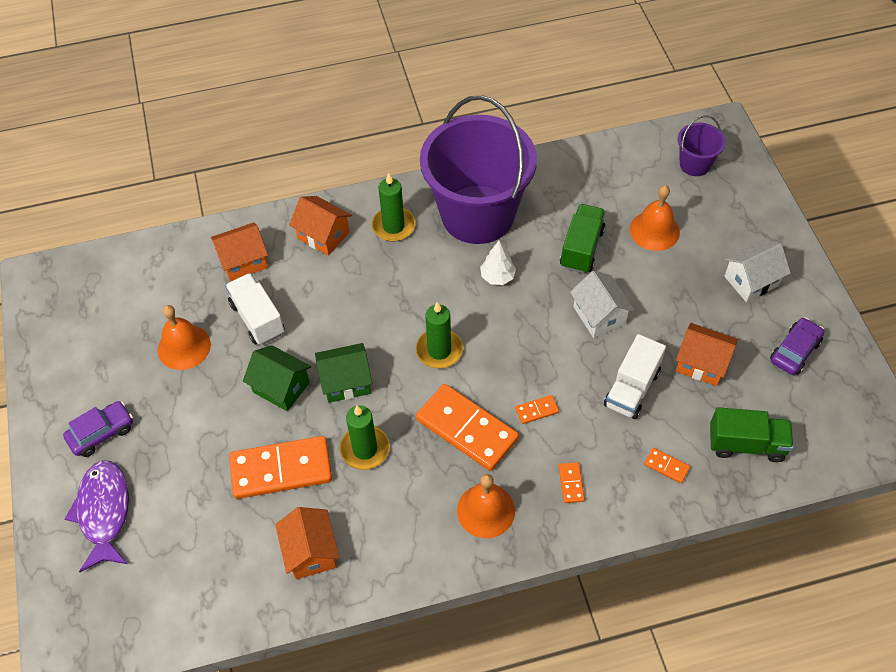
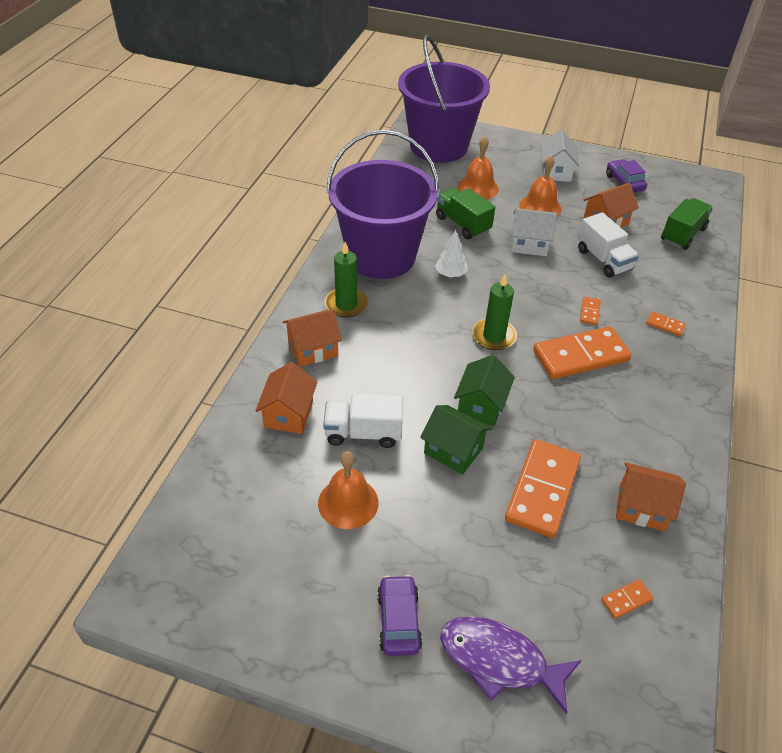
camera: 60 degrees left, 10 degrees down
green house [243,345,311,411] -> green house turned 60 degrees clockwise [420,405,492,475]
green candle [340,405,390,470] -> none
orange bell [457,474,515,538] -> orange bell moved to [519,155,561,216]
orange domino [644,448,690,483] -> orange domino moved to [601,579,654,619]
purple bucket [678,115,726,176] -> purple bucket [398,35,490,163], size x2.31

